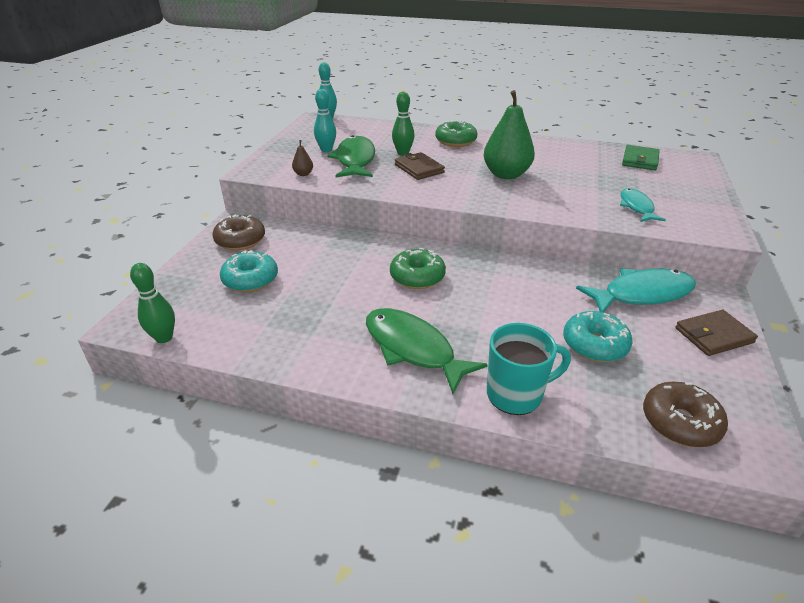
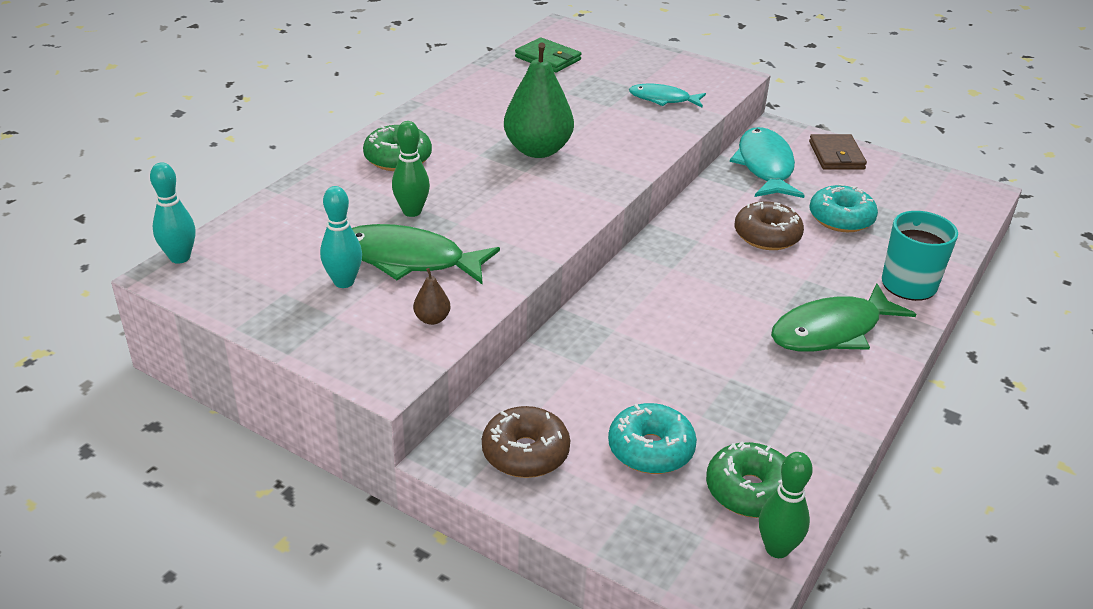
camera: 75 degrees left, 0 degrees up
green donut [390,248,446,289] -> green donut moved to [706,442,786,518]
brown wallet [395,152,445,180] -> none
brown donut [643,382,728,447] -> brown donut moved to [735,201,804,250]

